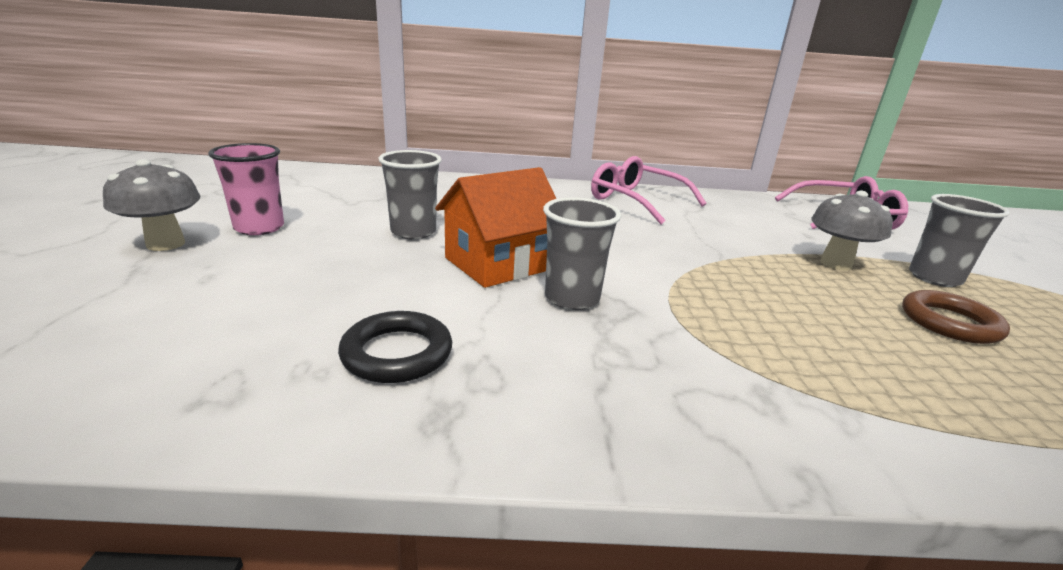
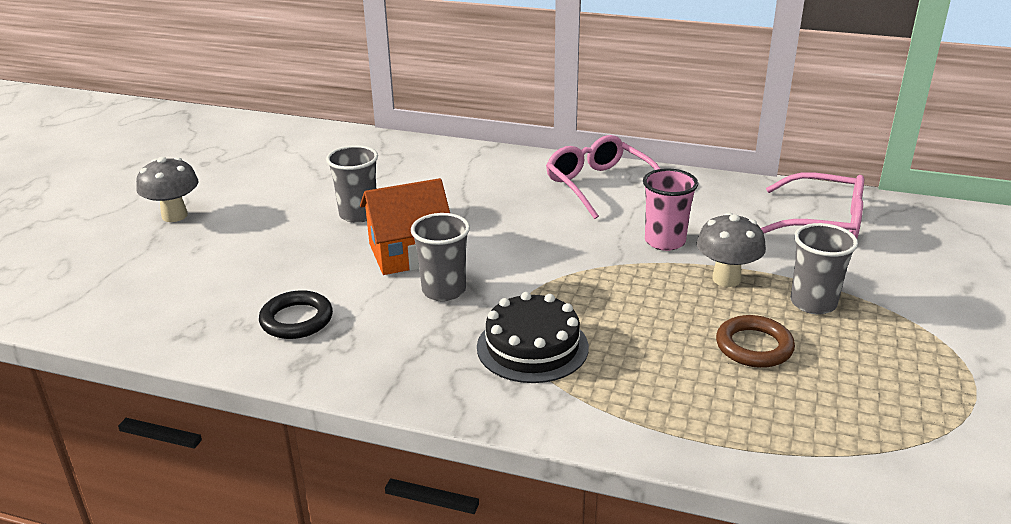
camera: 20 degrees right, 5 degrees up
pink cup [208,143,284,235] -> pink cup moved to [643,169,698,251]
none -> black cake [477,292,589,383]

